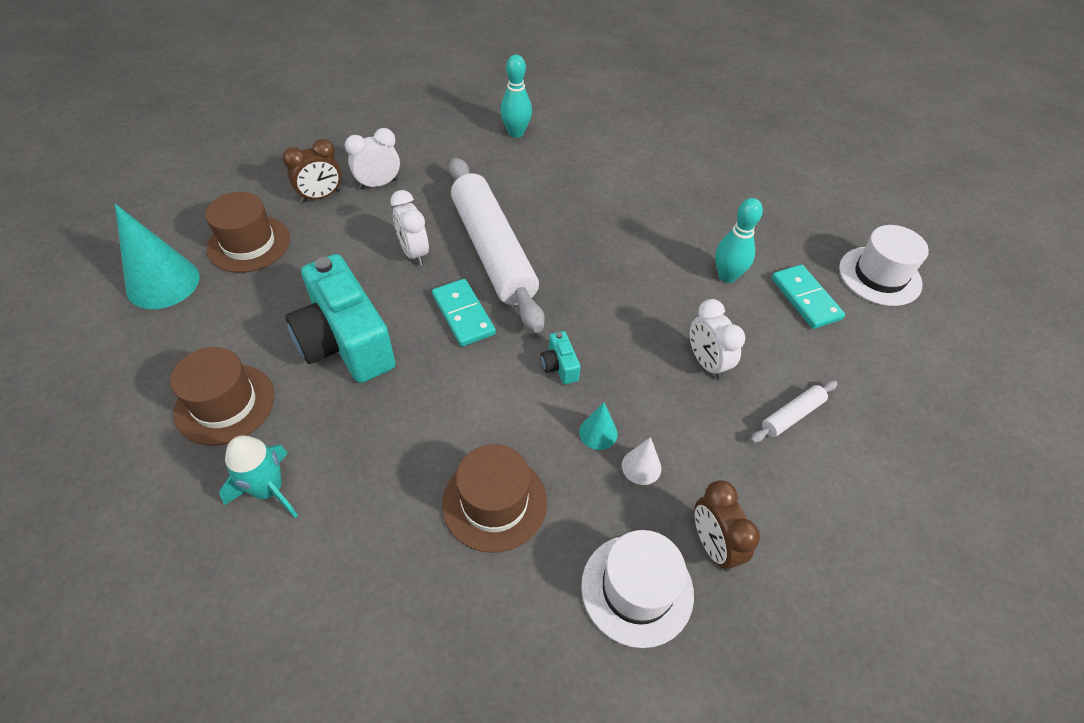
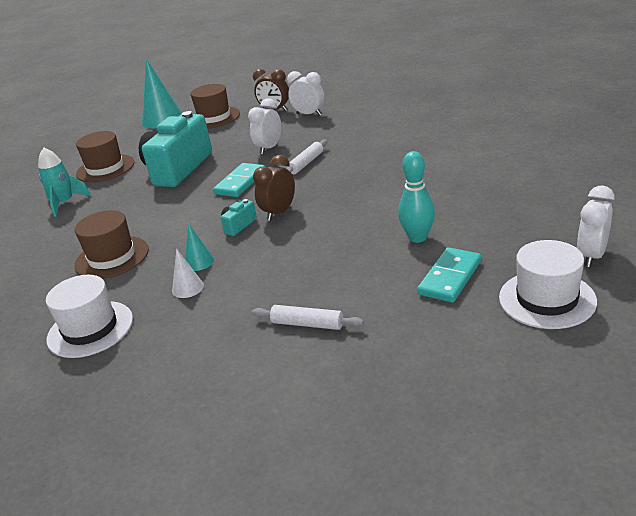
camera: 60 degrees right, 20 degrees down
white rolling pin [449,157,545,333] -> white rolling pin [287,139,327,174], size x0.41
turquoise bowling pin [500,54,532,138] -> none
white clock [690,299,745,380] -> white clock moved to [577,186,614,267]
brown clock [694,480,760,572] -> brown clock moved to [253,155,295,221]

